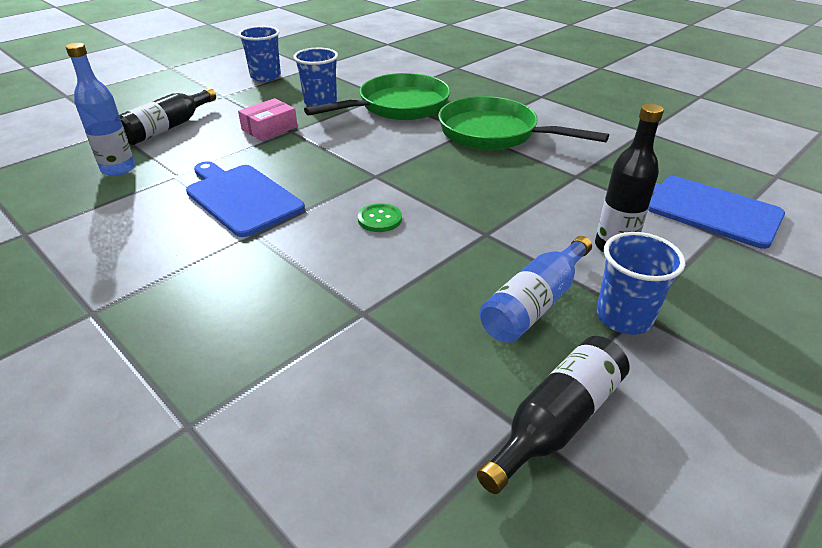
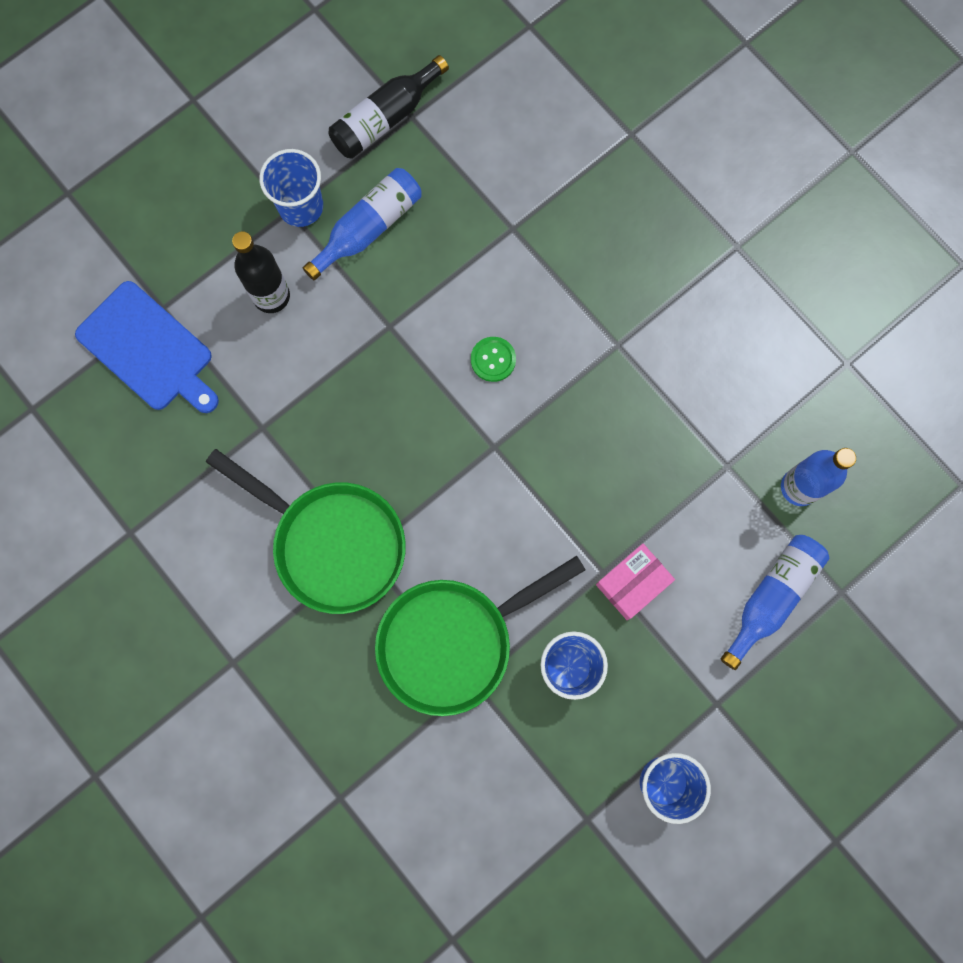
camera: 175 degrees left, 40 degrees up
black bottle [119,88,216,145] -> blue bottle [720,535,830,670]
blue cutting board [186,161,305,237] -> none

